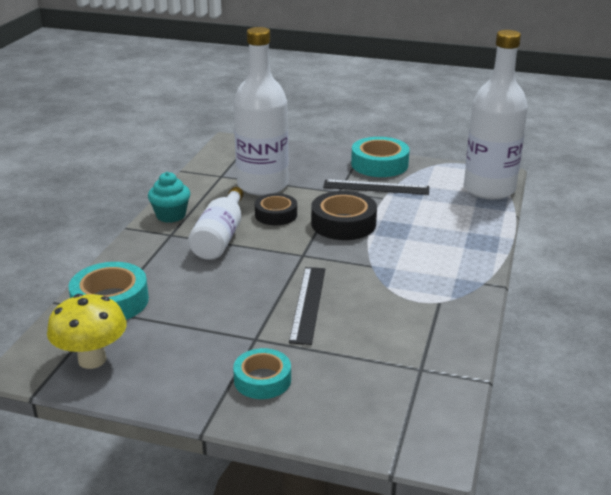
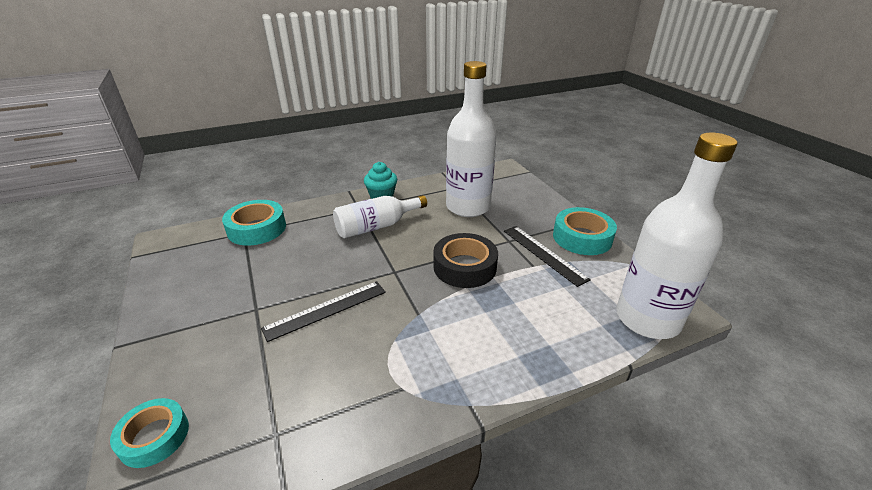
camera: 50 degrees right, 5 degrees up
yellow mushroom [47,294,127,369] -> none
turquoise tape [233,348,291,399] -> turquoise tape moved to [110,398,189,468]
black tape [255,193,297,225] -> none

